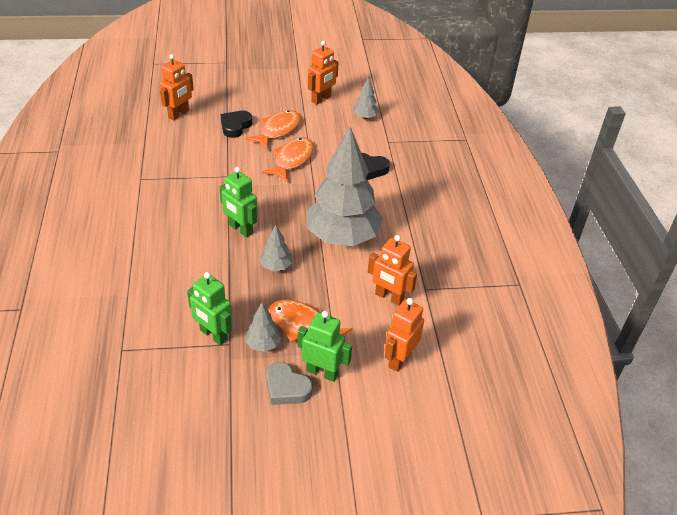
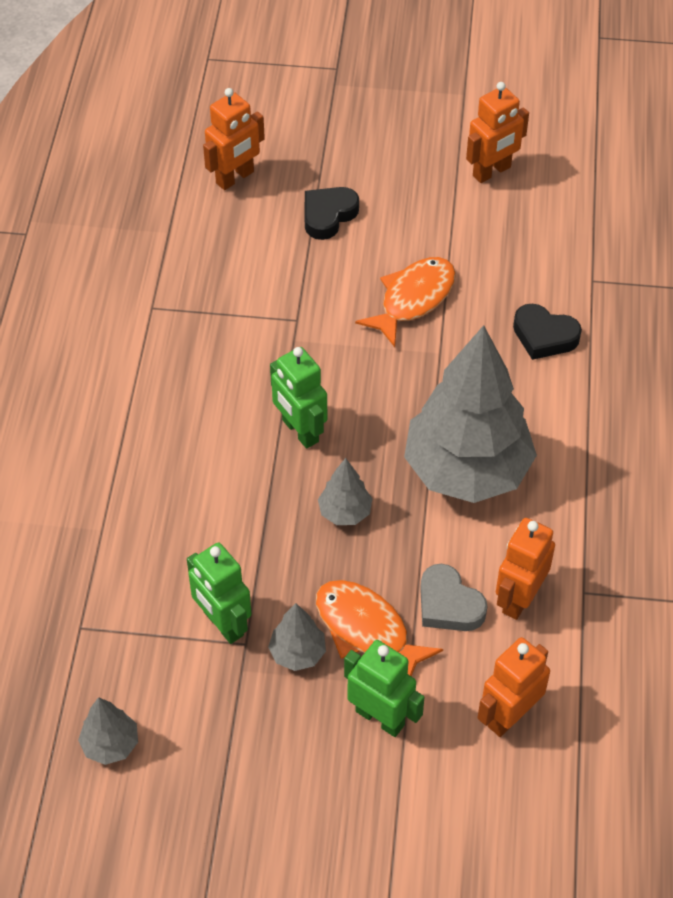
camera: 15 degrees right, 10 degrees up
orange fish [245,110,301,149] -> none
grey heart [266,362,313,405] -> grey heart moved to [420,564,488,631]
grey tree [353,77,379,119] -> grey tree moved to [78,697,138,765]
orange robot [368,235,417,306] -> orange robot turned 75 degrees clockwise [496,518,555,620]

